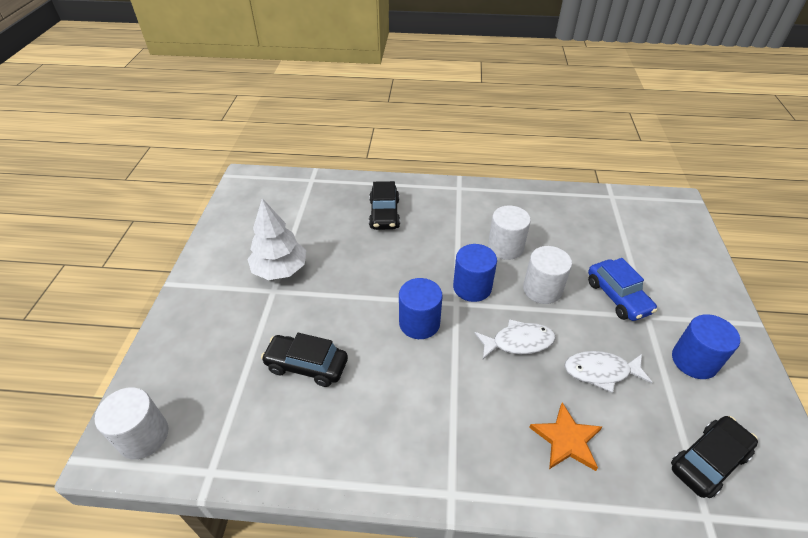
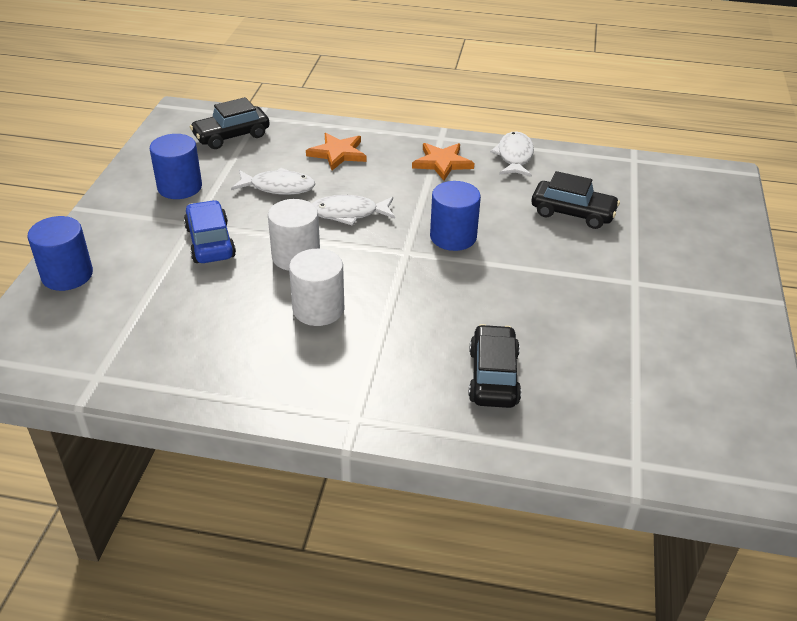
camera: 175 degrees left, 5 degrees down
white cylinder [95,387,168,459] -> none
white tree [247,198,306,280] -> none
blue cylinder [453,244,497,302] -> blue cylinder moved to [27,216,93,291]
none -> orange star [412,143,474,181]
none -> white fish [490,131,534,177]

